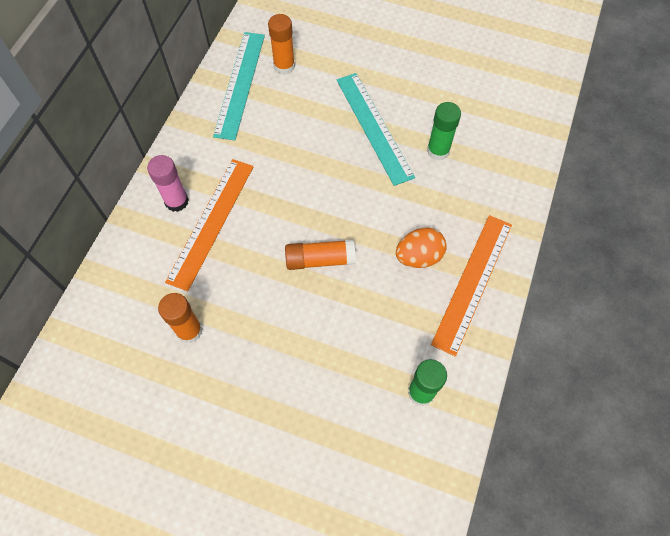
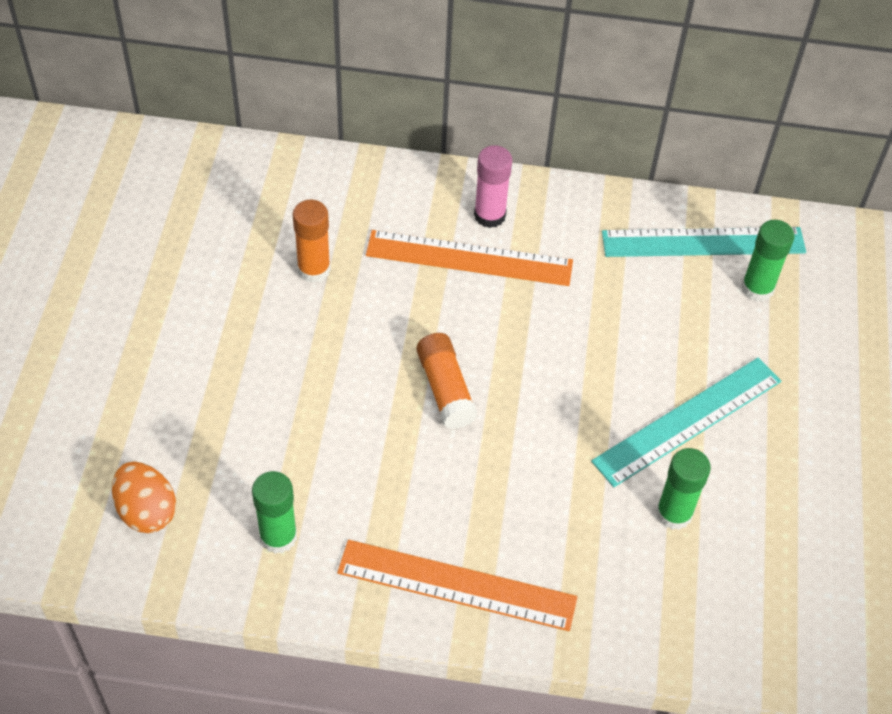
camera: 75 degrees right, 10 degrees down
orange glue stick [268,14,295,75] -> green glue stick [741,220,795,302]
orange egg [396,228,447,268] -> orange egg moved to [112,461,176,533]

